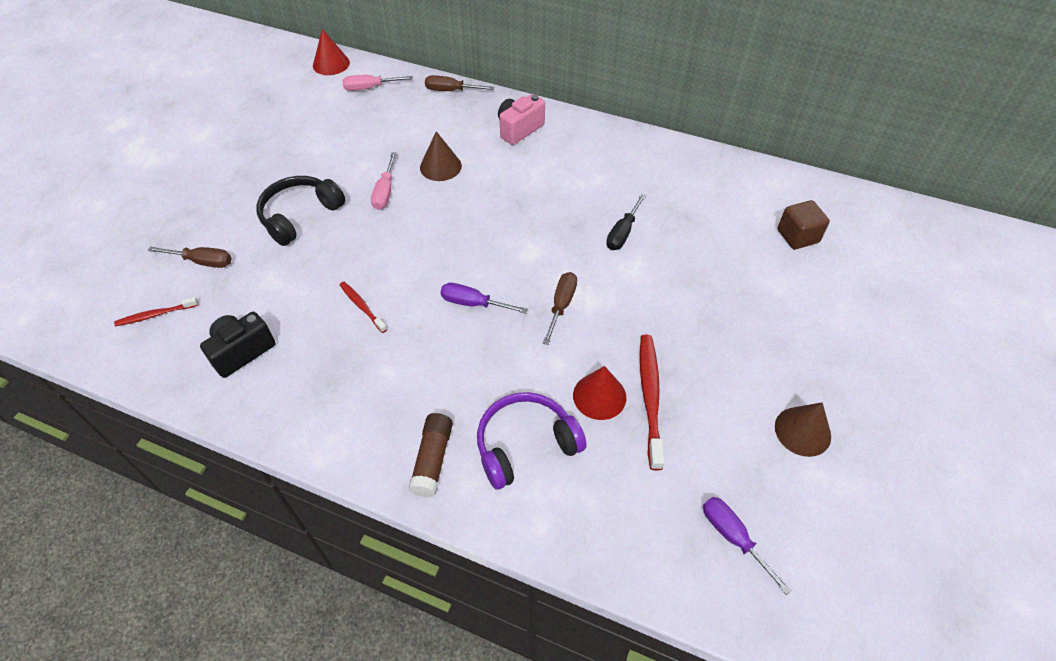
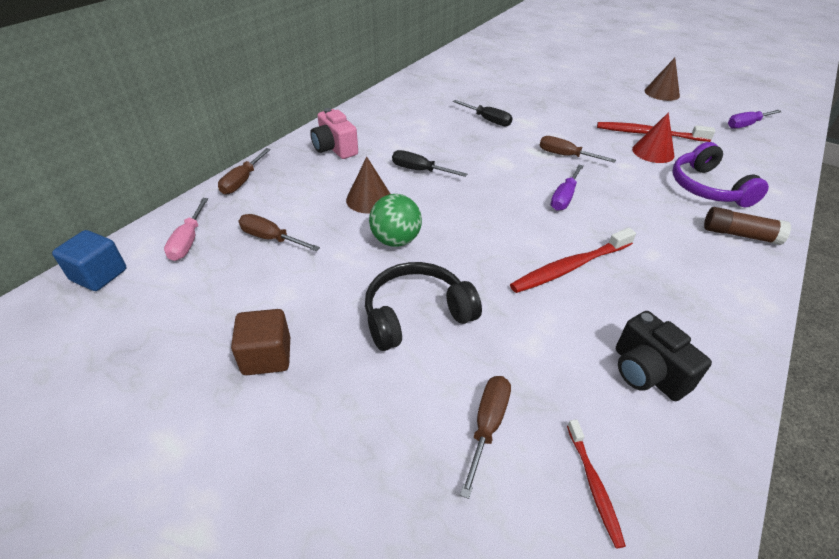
camera: 80 degrees left, 10 degrees down
black headphones [256,176,345,246] -> black headphones turned 105 degrees clockwise [365,262,482,351]
red cone [313,29,350,75] -> blue cube [52,230,127,291]
red toothbrush [340,282,387,333] -> red toothbrush [510,228,636,293], size x1.76
pink screwdriver [371,152,397,210] -> green ball [369,194,422,247]
brown cube [778,200,830,249] -> brown cube moved to [231,309,290,375]
none -> brown screwdriver [239,214,320,251]
none -> black screwdriver [392,150,467,177]

